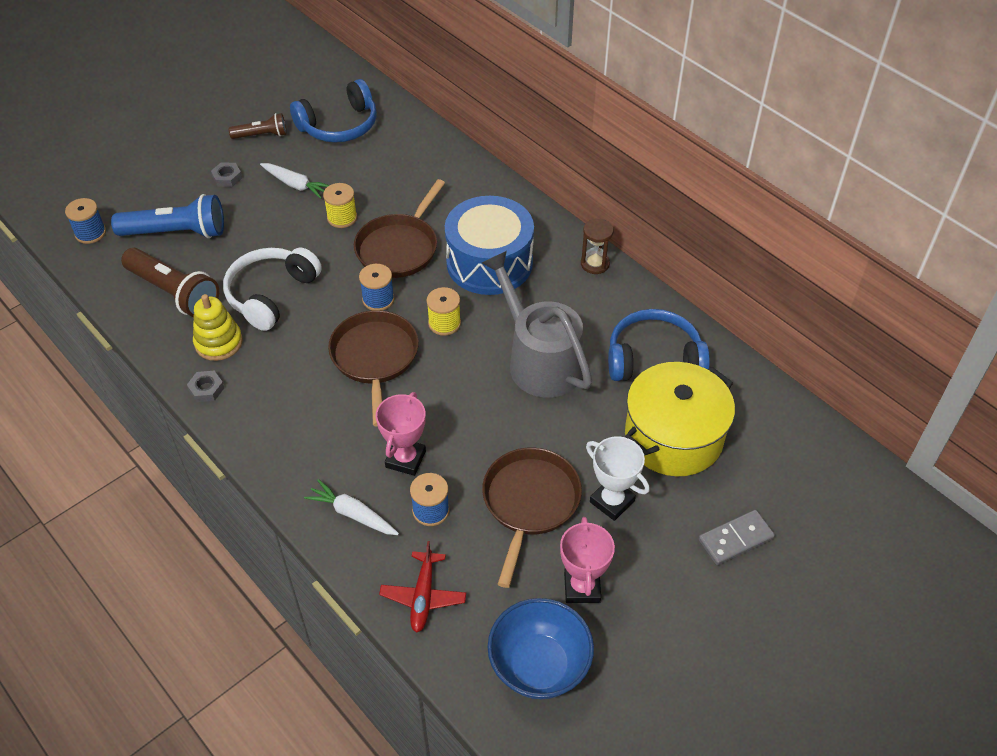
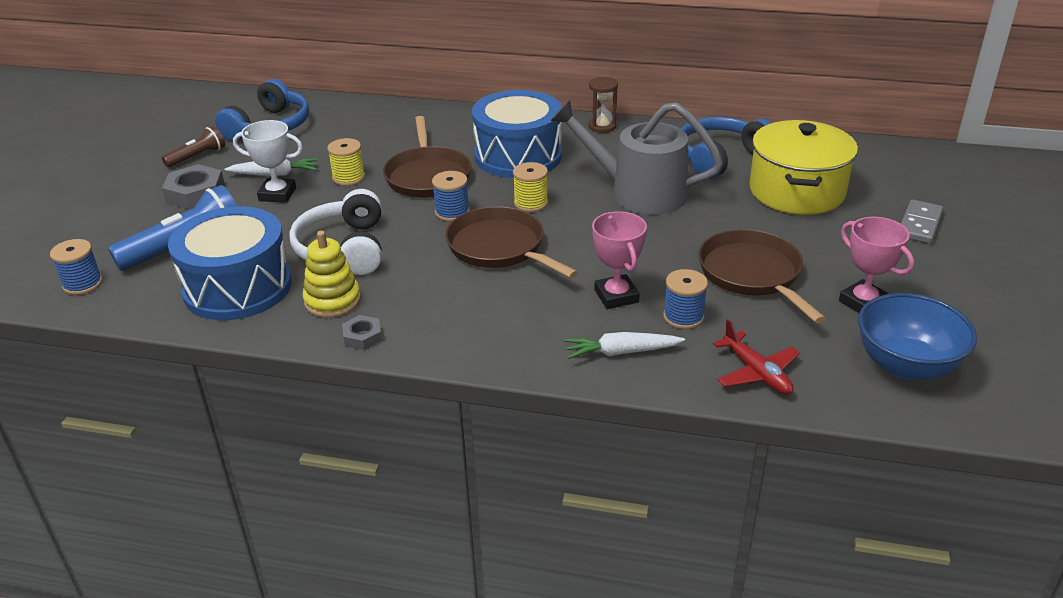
camera: 35 degrees left, 15 degrees down
brown flashlight [121,248,219,317] -> blue drum [168,206,292,320]
grey nut [211,162,242,187] -> grey nut [162,164,225,210], size x1.75
white trophy [586,436,650,521] -> white trophy moved to [233,120,303,203]

